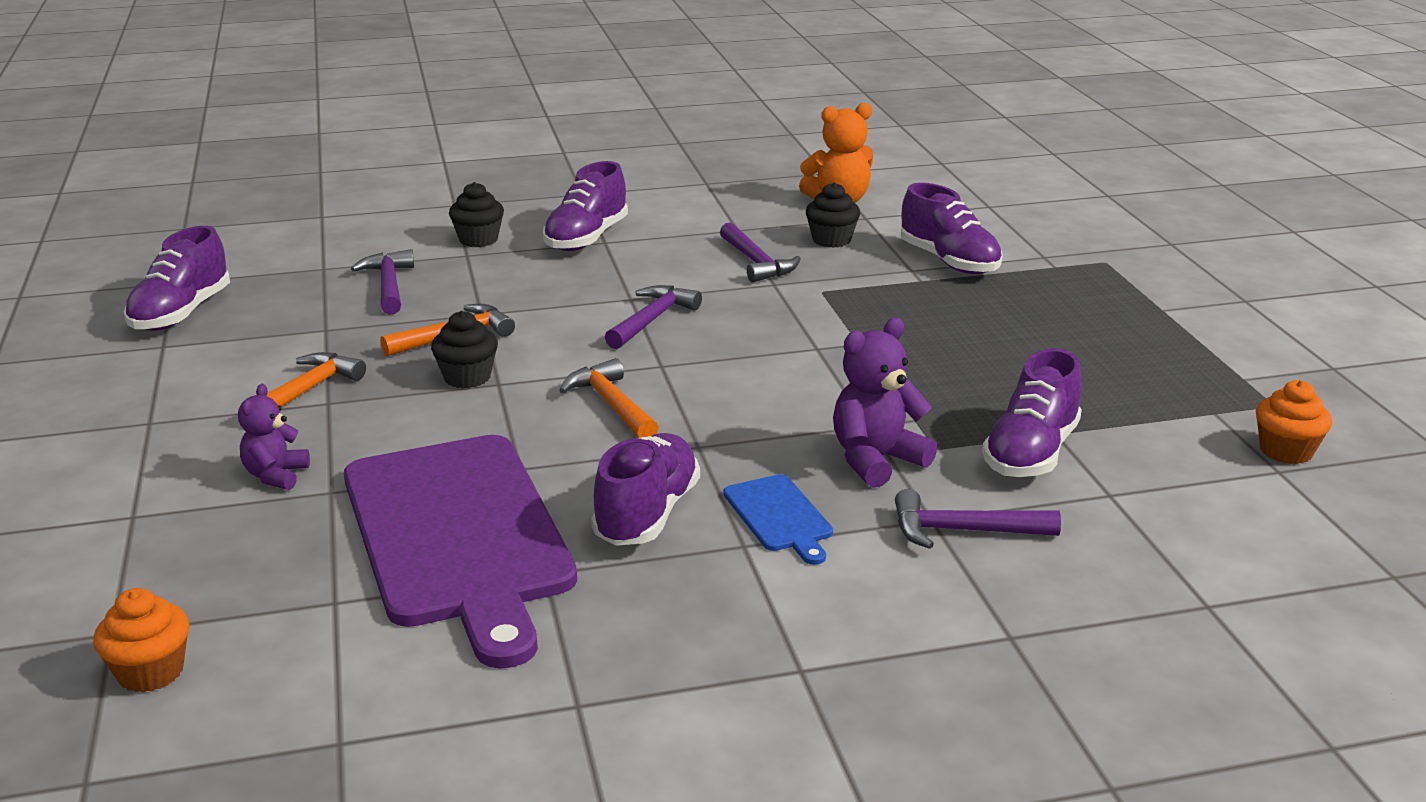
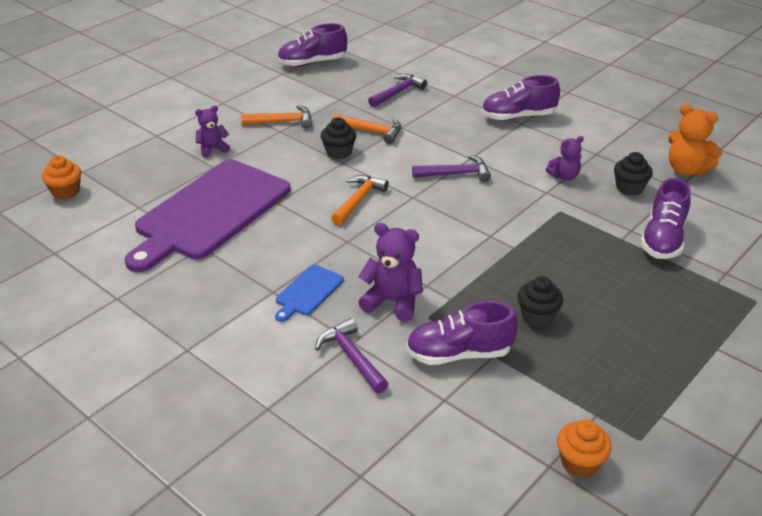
camera: 55 degrees right, 10 degrees up
black cupcake [449,182,504,247] -> black cupcake moved to [518,276,563,327]
purple shoe [591,433,700,546] -> none
purple hammer [720,222,801,282] -> purple teddy bear [546,136,584,180]

